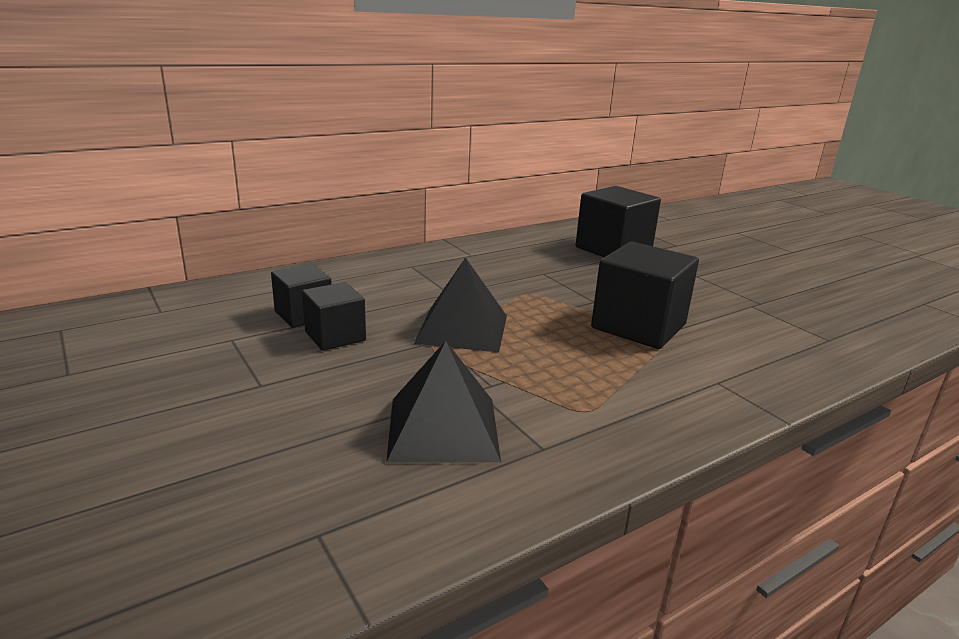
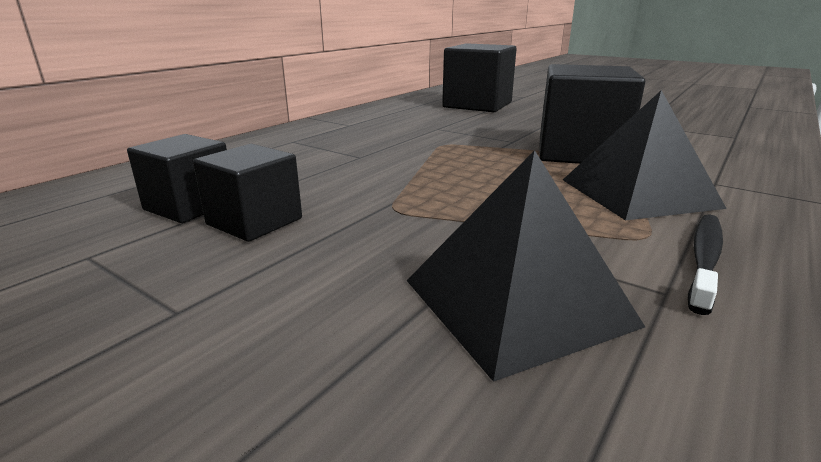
camera: 20 degrees left, 0 degrees up
black pyramid [414,257,507,352] -> black pyramid moved to [563,90,727,220]
none -> black toothbrush [688,214,723,315]

